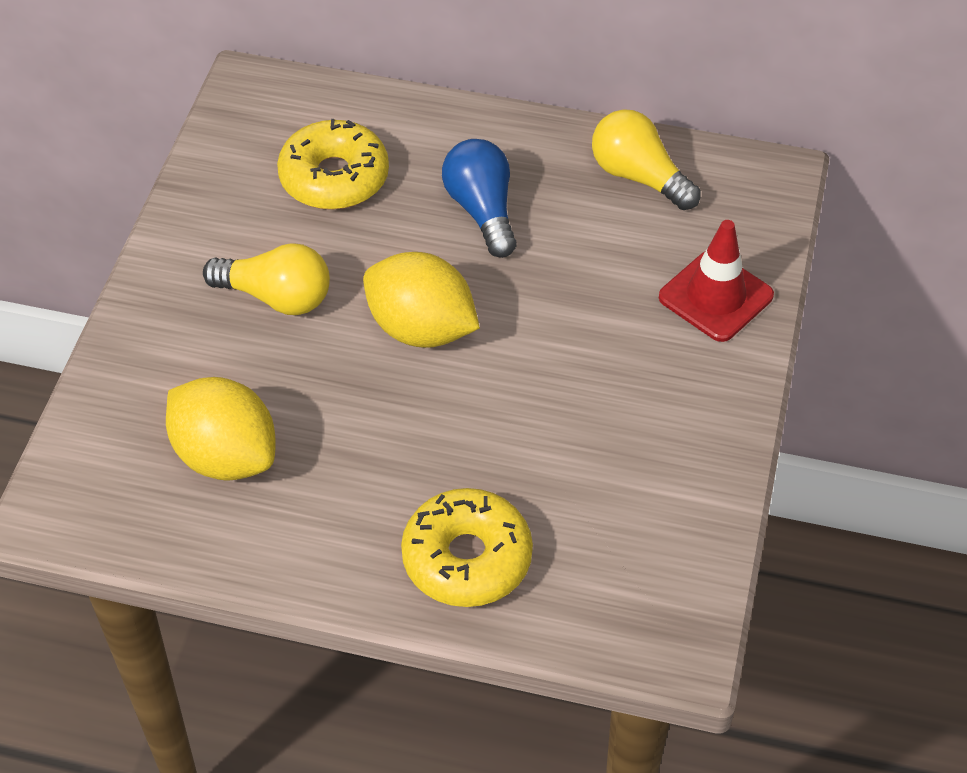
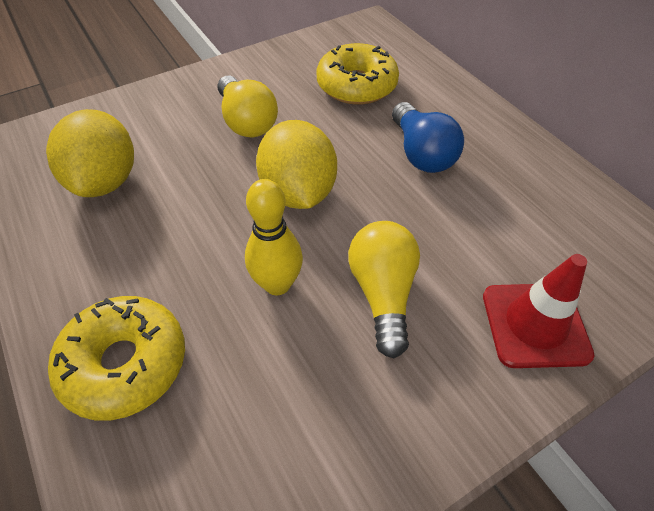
camera: 45 degrees right, 0 degrees up
blue light bulb [442,139,517,258] -> blue light bulb turned 135 degrees clockwise [392,102,464,173]
yellow light bulb [592,109,701,210] -> yellow light bulb moved to [348,221,420,358]
none -> yellow bowling pin [245,179,303,295]

